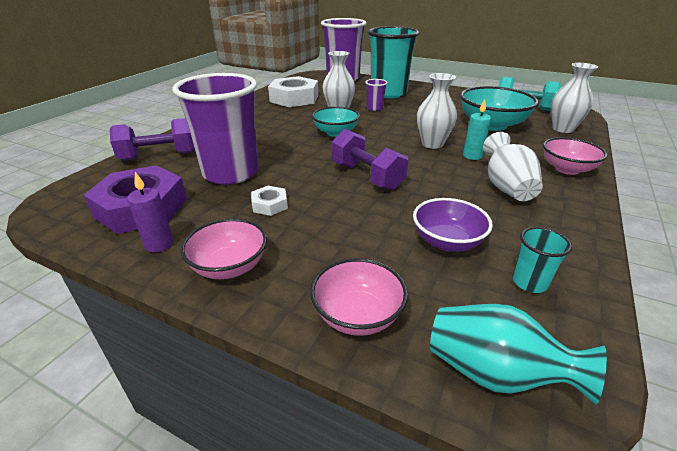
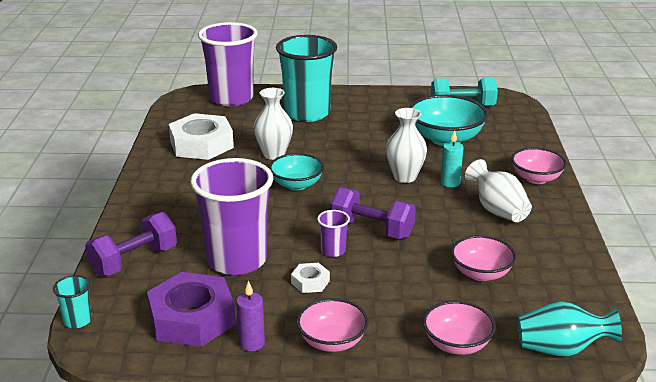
camera: 25 degrees left, 5 degrees down
purple cup [365,79,388,111] -> purple cup moved to [317,210,350,257]
purple bowl [413,198,493,252] -> pink bowl [451,235,516,281]
turquoise cup [512,227,572,293] -> turquoise cup moved to [53,275,92,328]
white vase [551,63,598,133] -> none

